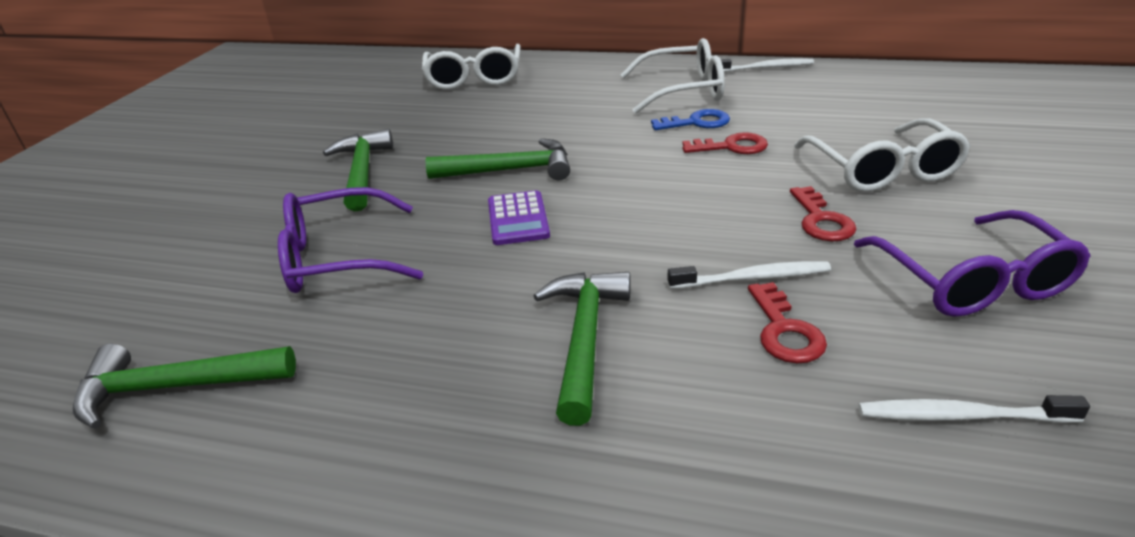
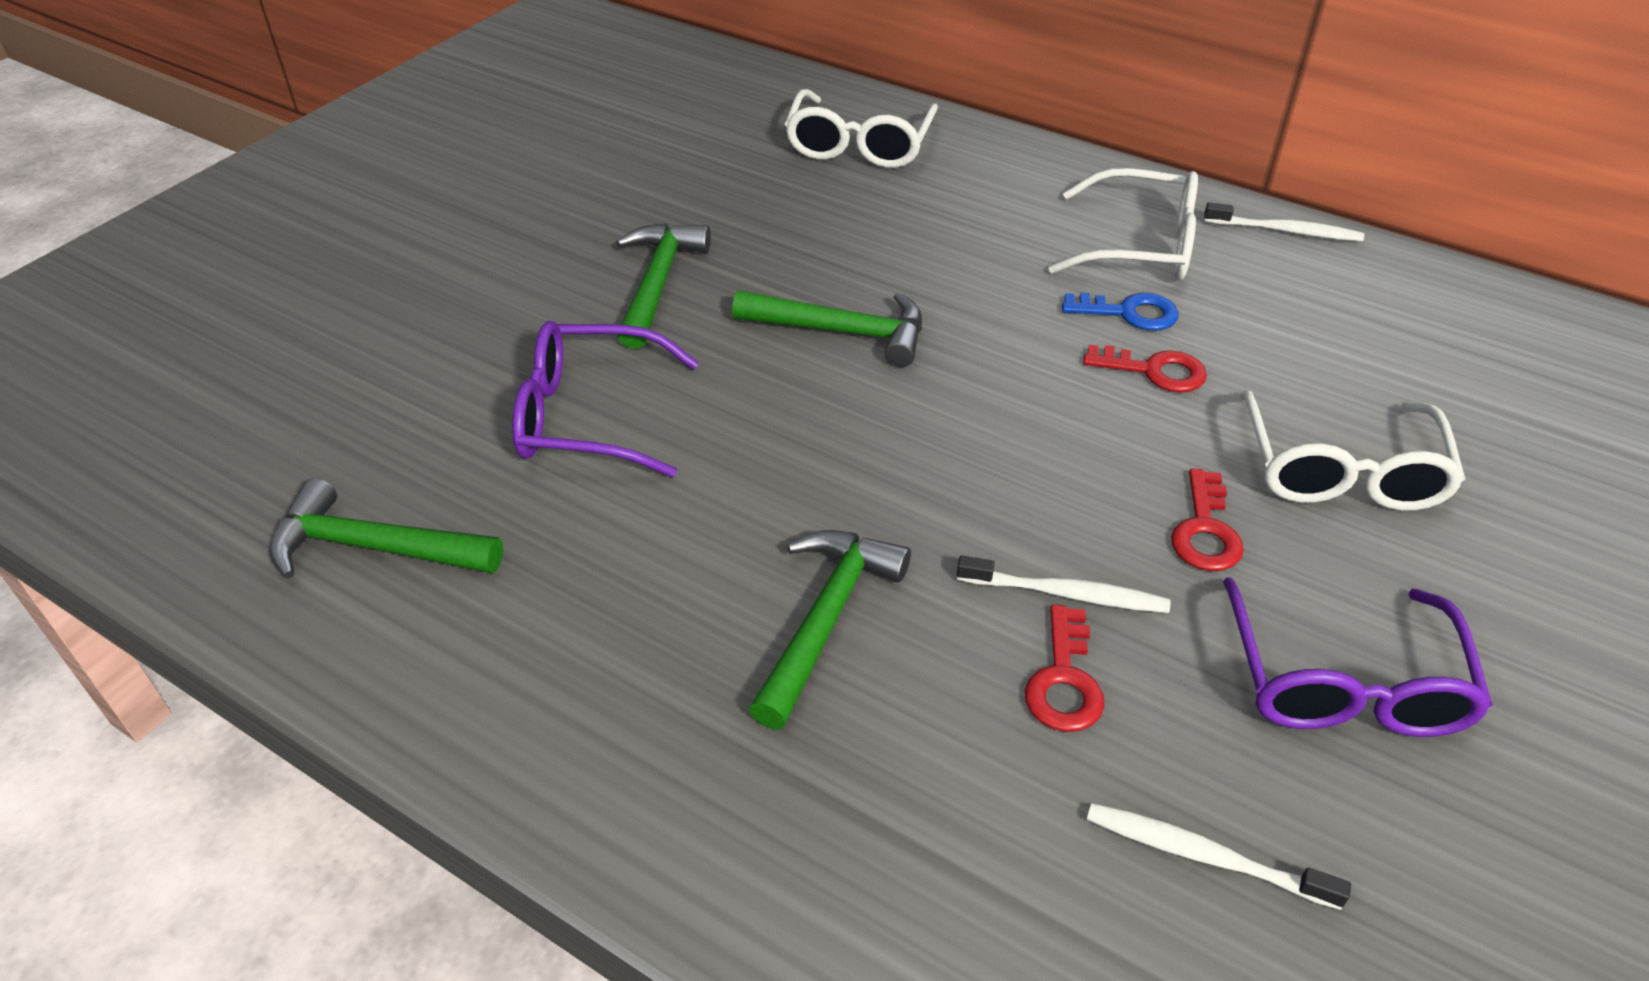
camera: 15 degrees right, 10 degrees up
purple calculator [488,190,550,245] -> none

